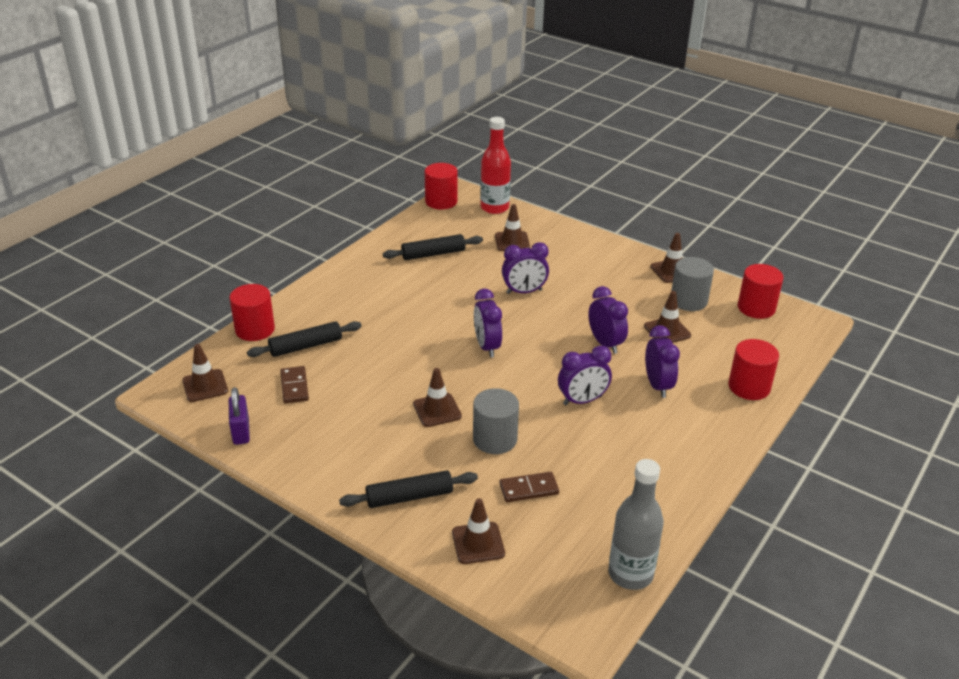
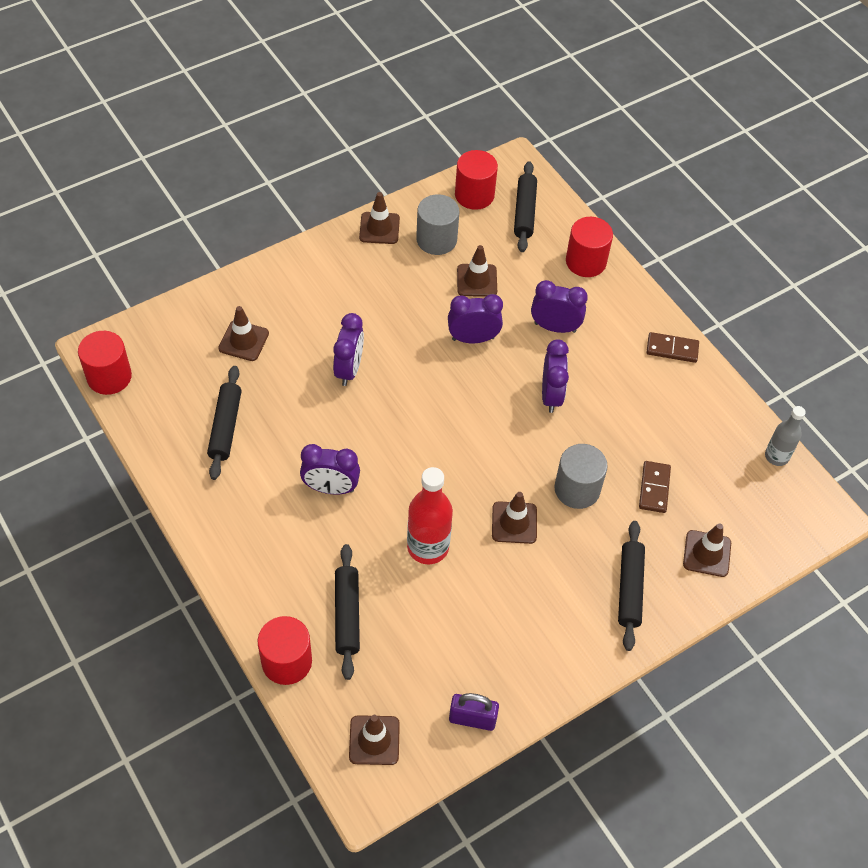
camera: 70 degrees left, 20 degrees up
brown domino [280,366,309,404] -> brown domino moved to [646,332,699,363]
purple clock [474,289,502,358] -> purple clock moved to [300,444,360,495]
red bottle [480,117,511,214] -> red bottle moved to [407,467,453,564]
grey bottle [608,459,664,590] -> grey bottle [765,406,806,466], size x0.63
none -> black rolling pin [514,161,537,252]

